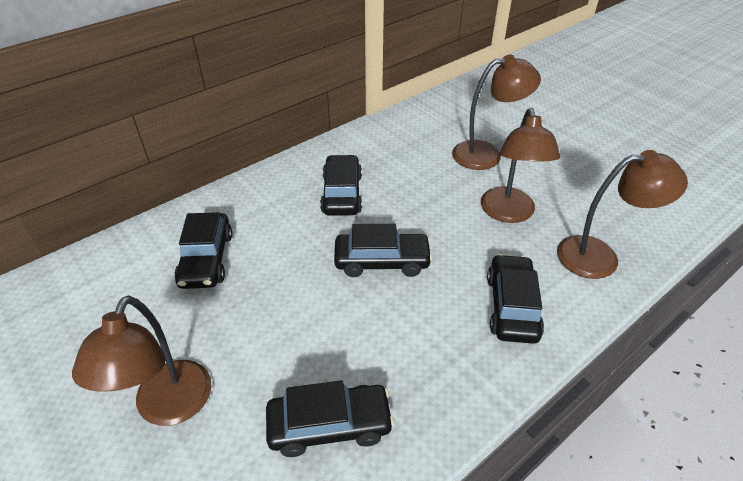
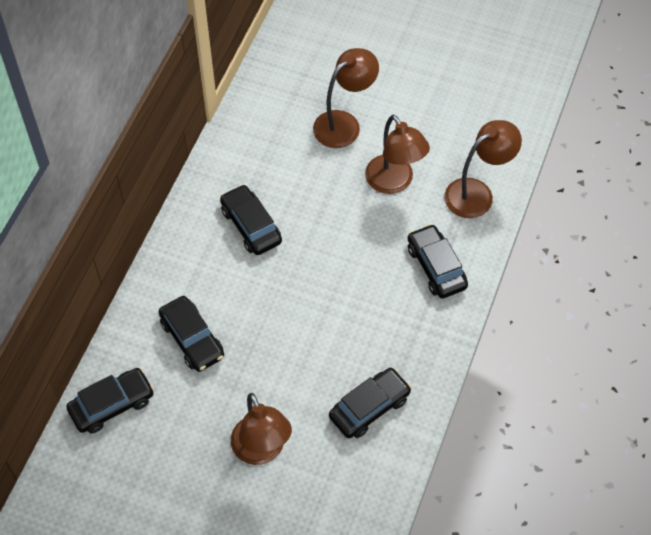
camera: 30 degrees left, 15 degrees up
black car [334,224,433,277] -> black car moved to [66,368,154,433]

